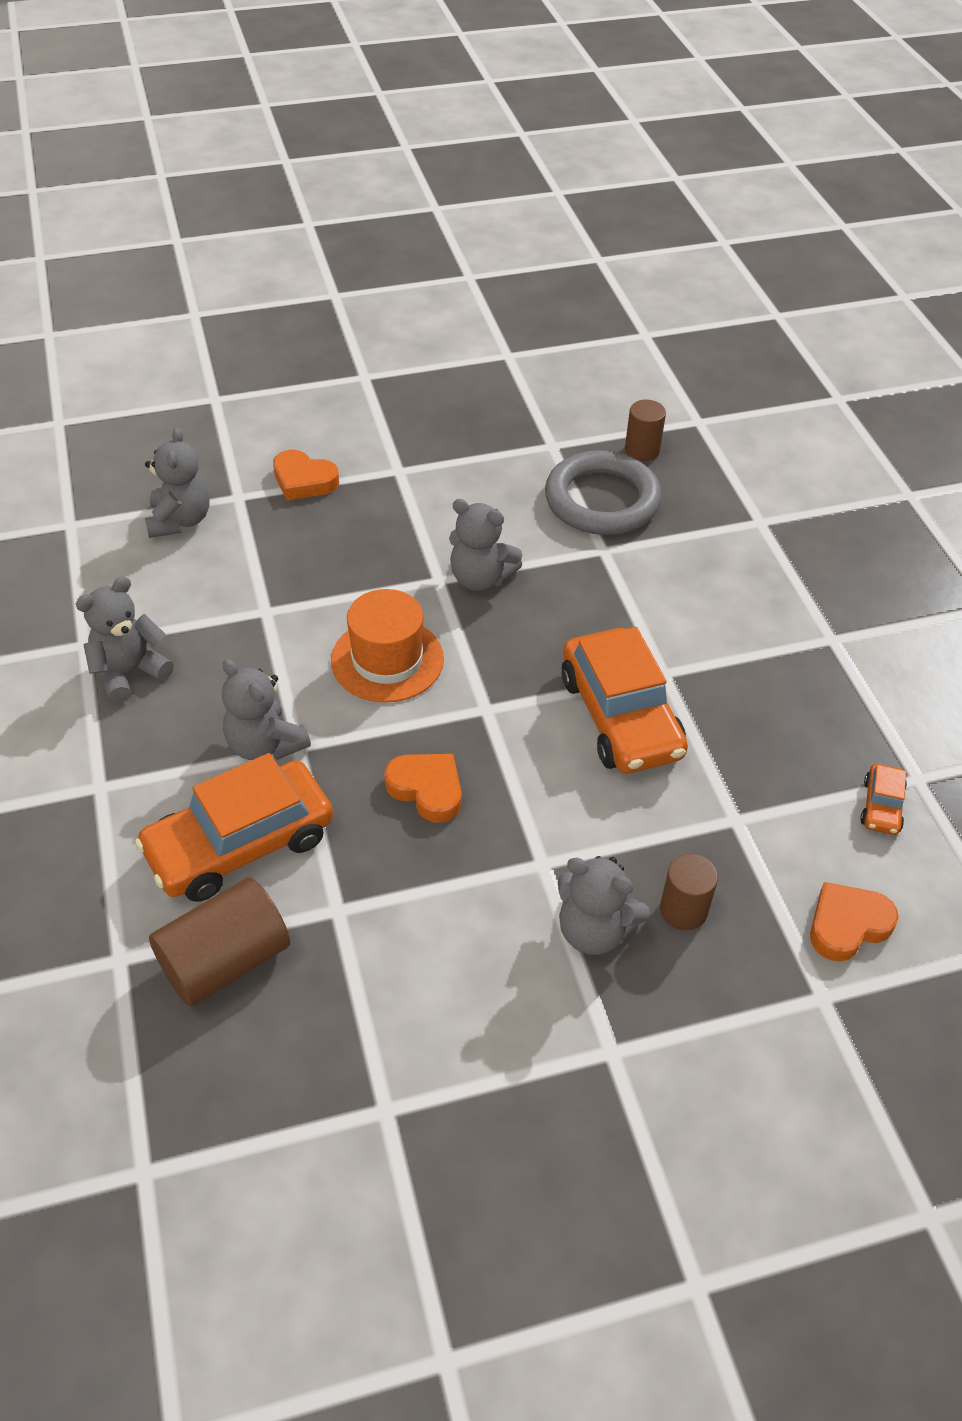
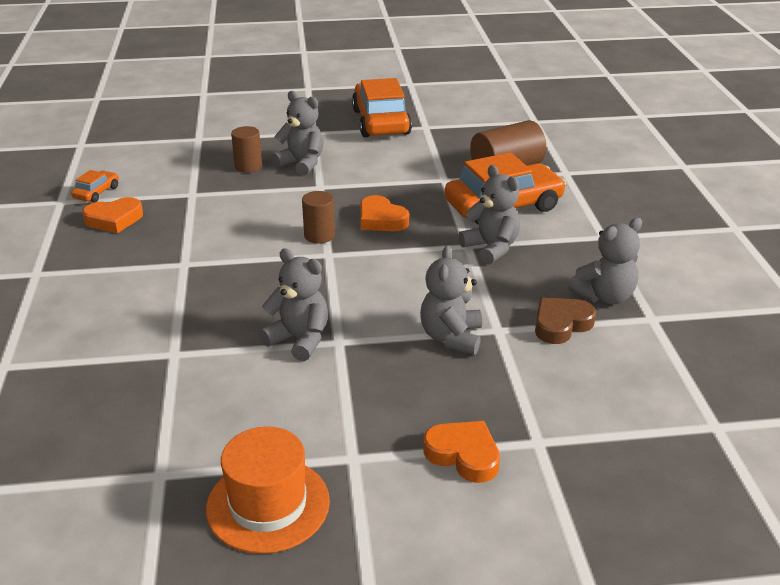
camera: 170 degrees left, 15 degrees down
grey teddy bear [145,427,210,538] -> grey teddy bear moved to [420,245,482,355]
orange hat [331,589,444,703] -> orange hat moved to [206,426,330,554]
grey ring [545,451,662,535] -> none
orange car [561,627,688,773] -> orange car moved to [352,78,412,137]
brown cylinder [625,400,666,461] -> brown cylinder moved to [302,191,335,244]
orange heart [810,882,899,962] -> orange heart moved to [82,197,143,233]
none -> brown heart [535,297,596,344]

